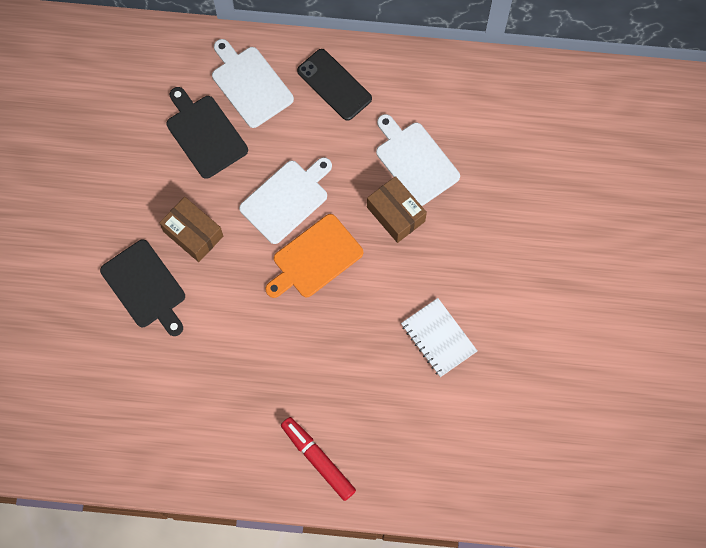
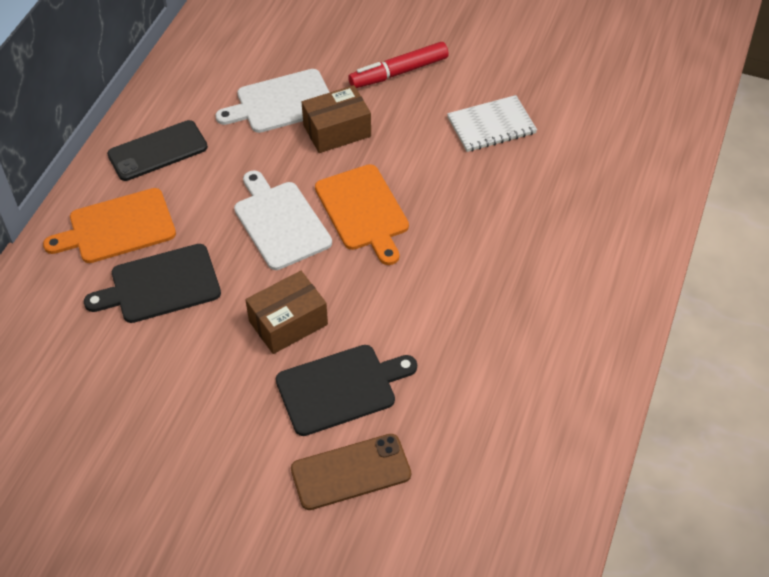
camera: 75 degrees left, 20 degrees down
white cutting board [212,39,294,128] -> orange cutting board [43,188,176,263]
red marker [281,417,356,501] -> red marker moved to [348,42,449,88]
none -> brown phone [291,434,411,510]

